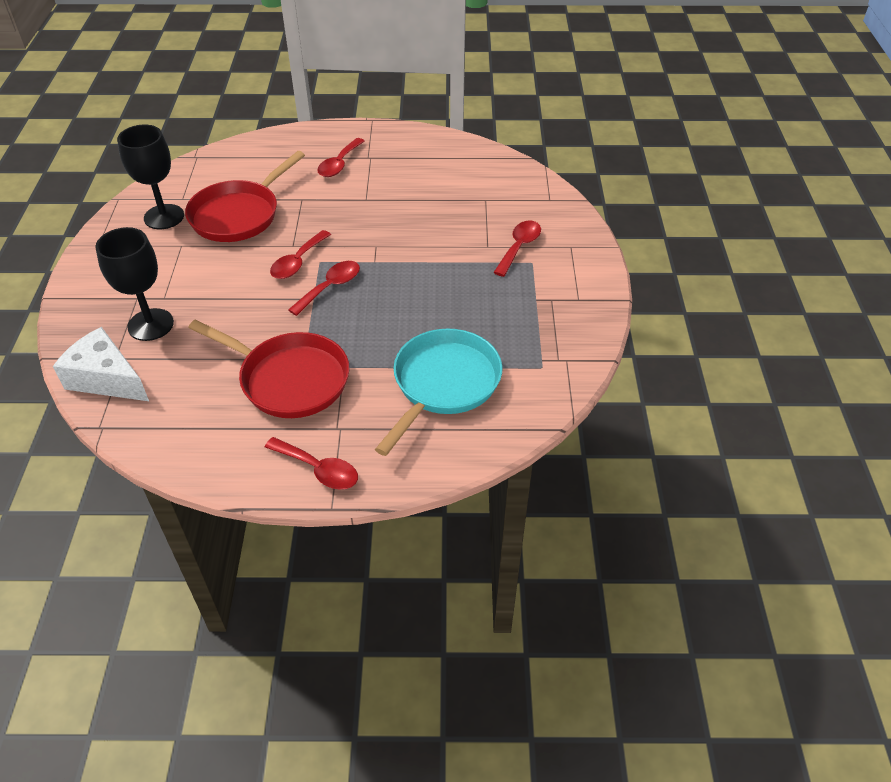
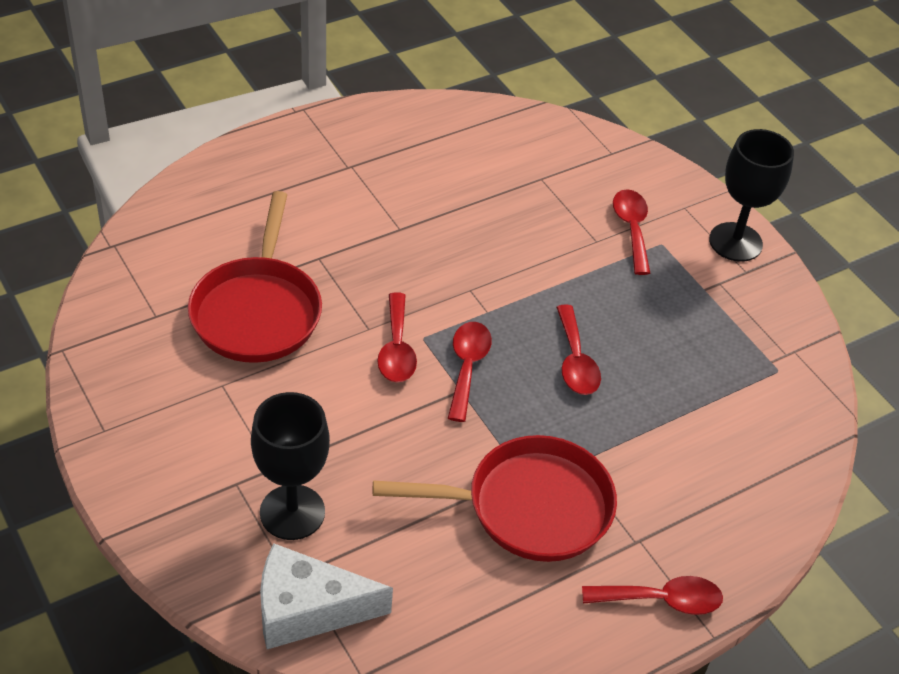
camera: 35 degrees left, 0 degrees up
black goblet [117,125,184,229] -> black goblet moved to [709,129,794,262]
red spoon [317,138,365,177] -> red spoon moved to [556,305,601,395]
turquoise pan [375,329,502,456] -> none

